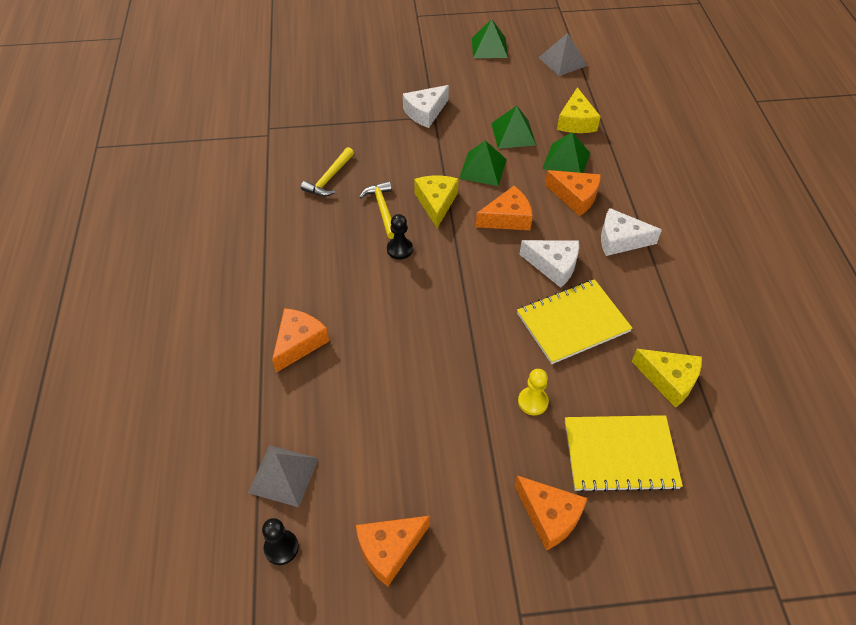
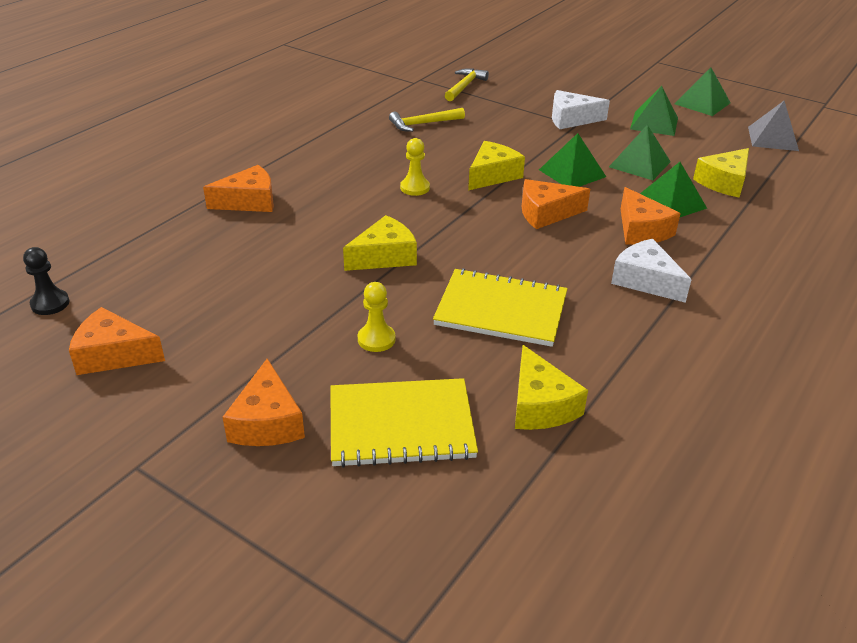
camera: 40 degrees right, 15 degrees down
grey pyramid [248,445,319,507] -> none
yellow hammer [359,181,394,239] -> yellow hammer moved to [445,68,489,101]
black pawn [387,214,413,260] -> yellow pawn [400,138,430,196]
orange cheese [476,186,533,230] -> orange cheese turned 150 degrees clockwise [522,179,590,229]
white cheese [519,240,579,288] -> none
yellow notebook [565,415,683,492] -> yellow notebook turned 45 degrees counterclockwise [330,378,478,468]
none -> yellow cheese [343,215,417,271]
none -> green pyramid [630,86,678,136]

